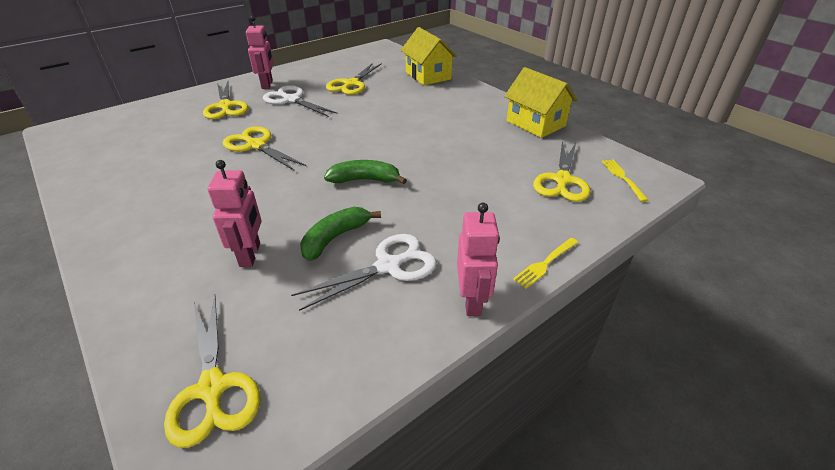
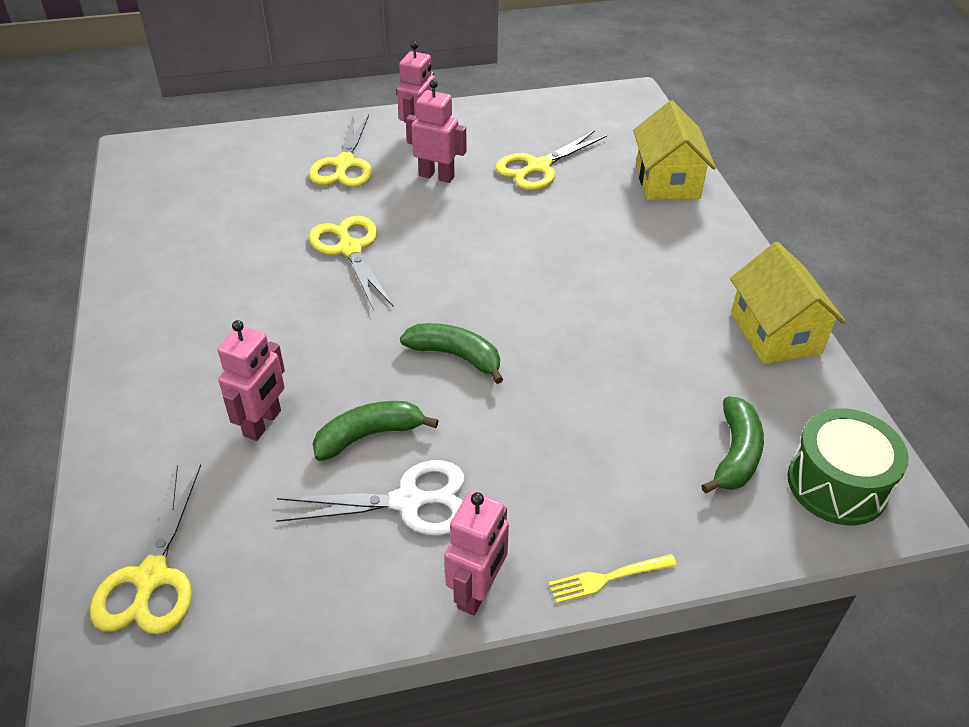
camera: 25 degrees right, 5 degrees up
white scissors [263,85,338,117] -> pink robot [406,80,466,183]
yellow scissors [533,141,590,202] -> green banana [701,396,764,494]
yellow fork [602,160,648,202] -> green drum [788,408,909,525]

